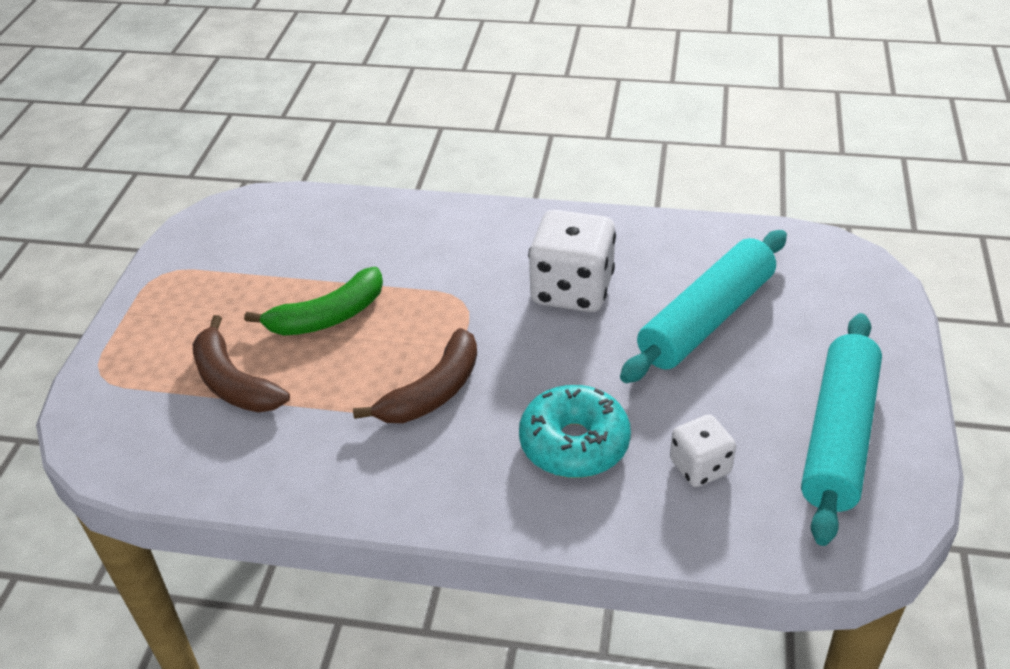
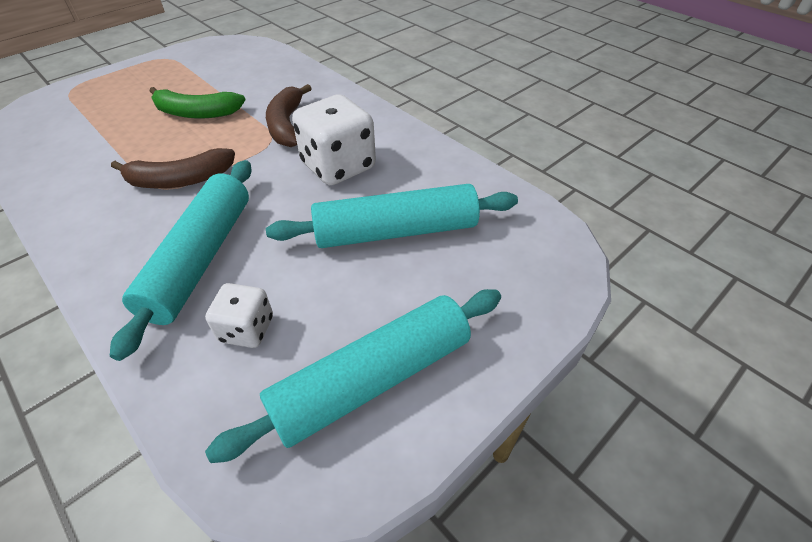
camera: 35 degrees right, 5 degrees up
brown banana [193,315,290,413] -> brown banana moved to [266,84,312,147]
turquoise donut [519,385,631,478] -> turquoise rolling pin [110,160,252,361]

